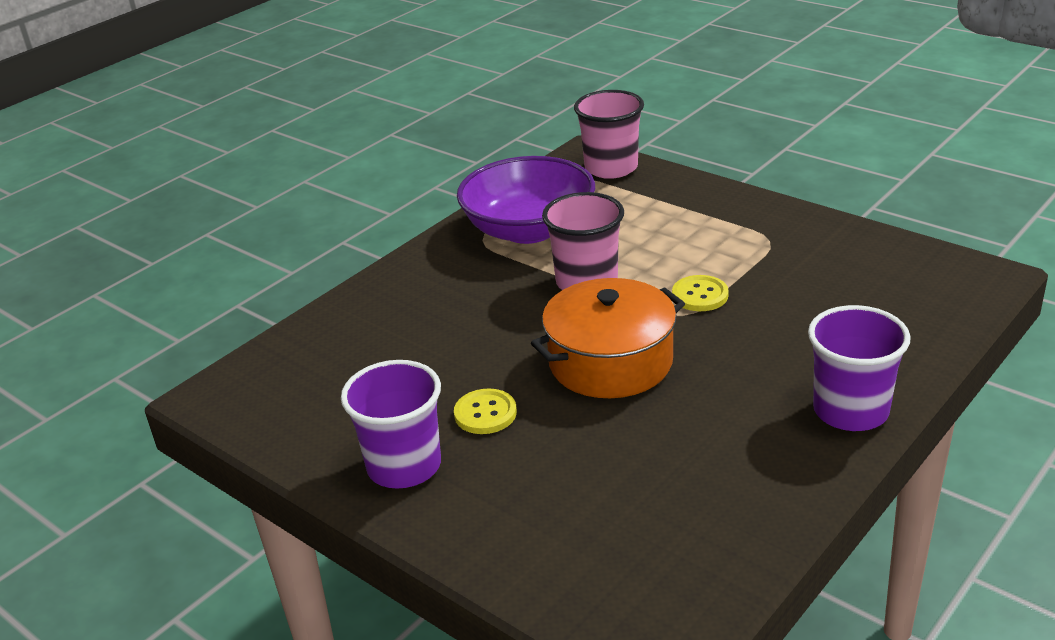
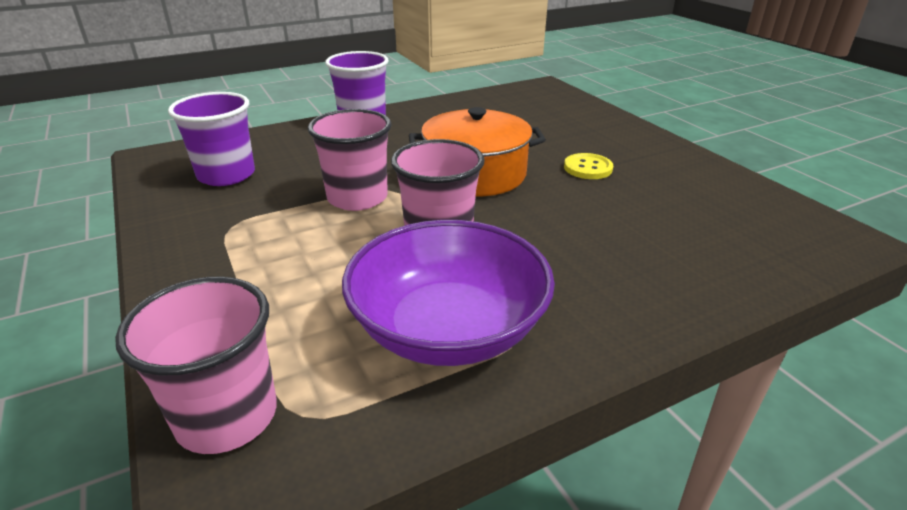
camera: 160 degrees left, 0 degrees up
purple cup [341,360,441,489] -> purple cup moved to [168,92,255,186]
yellow button [672,275,729,311] -> pink cup [308,109,391,211]

